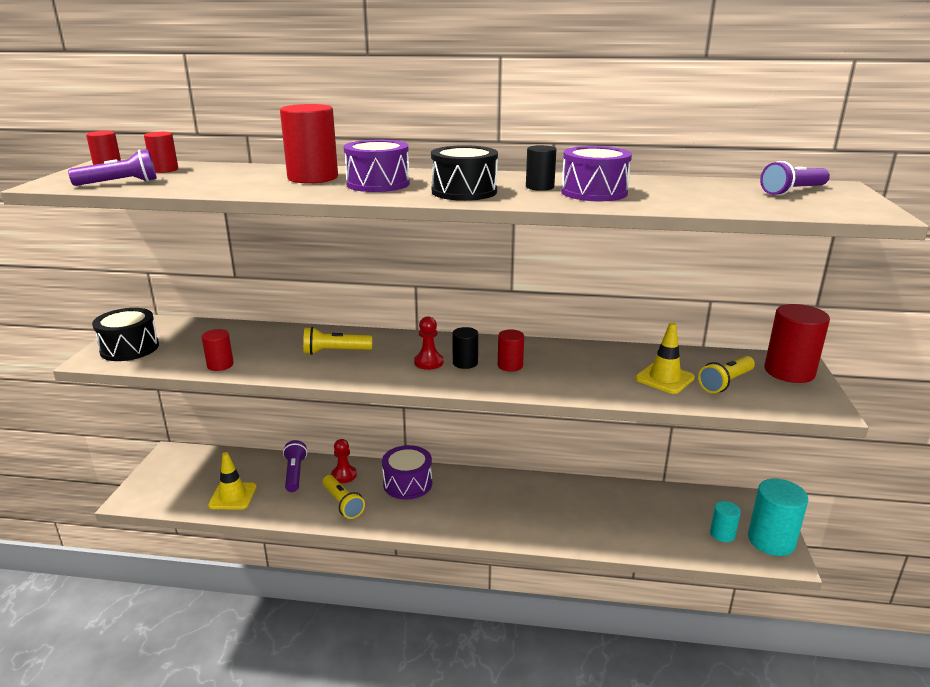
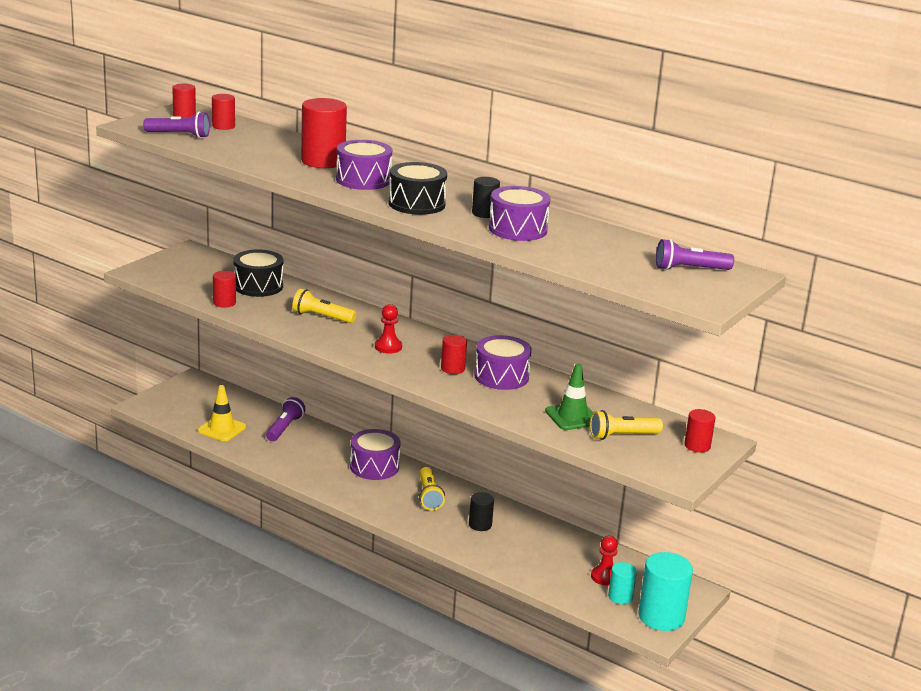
camera: 25 degrees right, 0 degrees up
black drum [92,308,159,361] -> black drum moved to [233,249,283,297]
yellow flashlight [322,475,365,519] -> yellow flashlight moved to [419,467,445,510]
red pawn [331,439,357,483] -> red pawn moved to [591,536,618,586]
black cylinder [452,327,478,369] -> black cylinder moved to [469,492,494,531]
yellow traffic cone [635,322,695,394] -> green traffic cone [545,364,593,430]
red cylinder [764,304,830,383] -> red cylinder [684,409,715,452], size x0.55
none -> purple drum [474,335,532,390]

